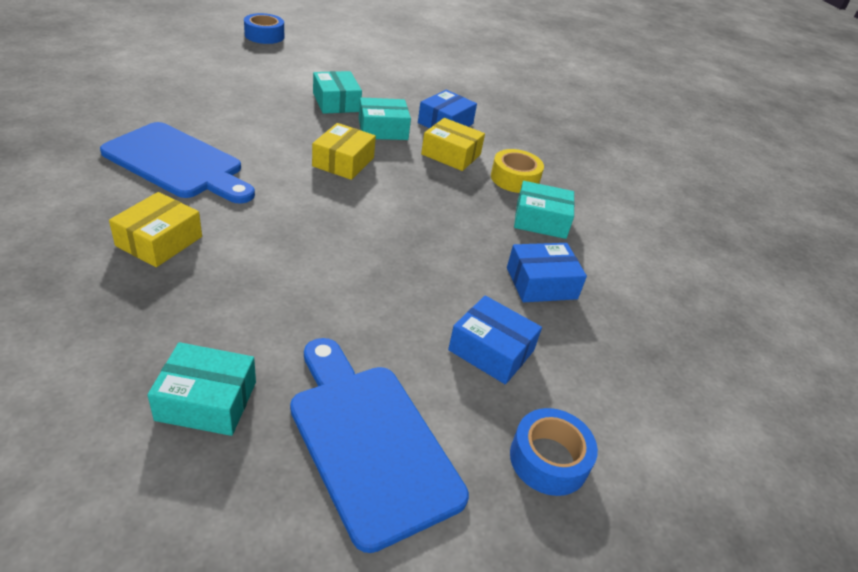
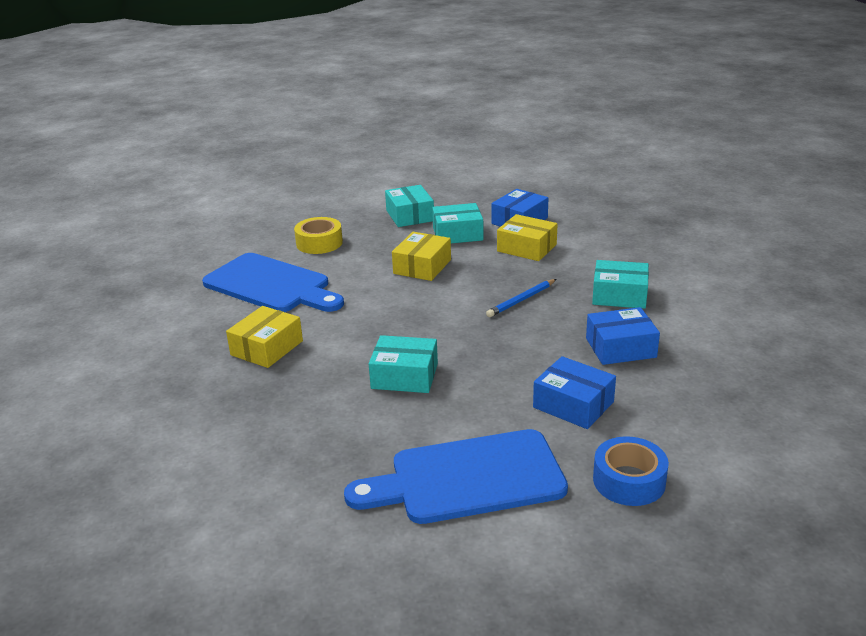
camera: 10 degrees right, 10 degrees down
turquoise box [148,342,256,436] -> turquoise box moved to [369,335,438,393]
blue tape [244,13,284,44] -> none
blue cutting board [290,338,469,553] -> blue cutting board turned 75 degrees counterclockwise [344,429,568,524]
yellow tape [491,149,544,193] -> yellow tape moved to [294,217,343,254]
none -> blue pencil [486,279,556,317]

